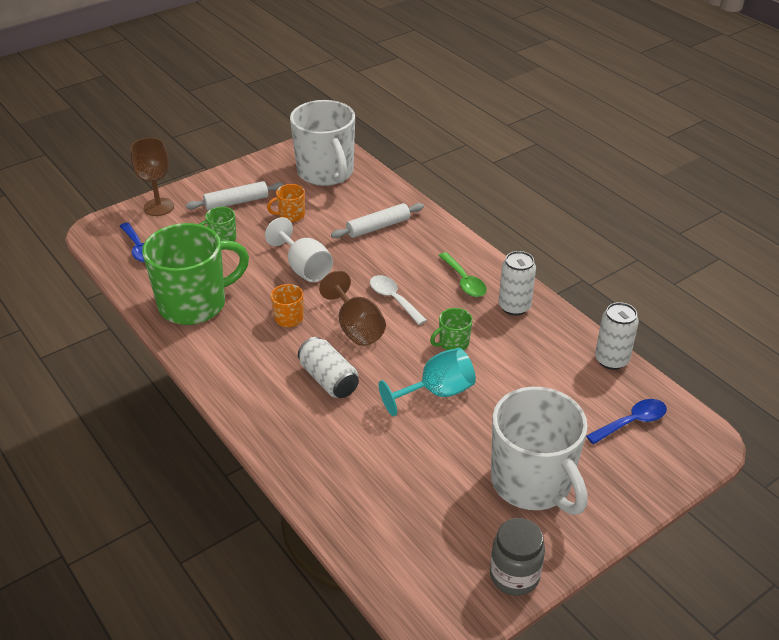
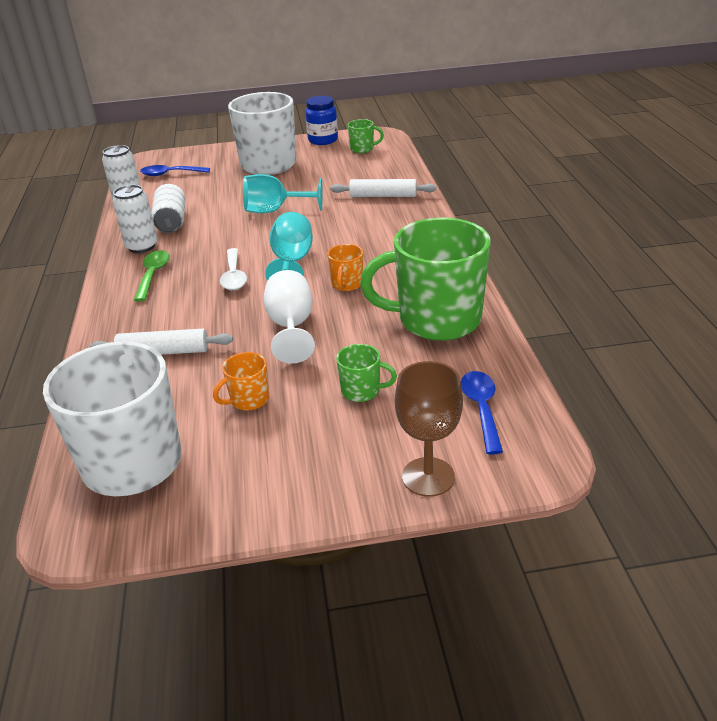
camera: 150 degrees left, 5 degrees down
white rolling pin [186,181,284,210] -> white rolling pin moved to [330,179,436,197]
orange mug [267,184,305,222] -> orange mug turned 135 degrees clockwise [213,352,269,411]
white can [298,337,359,398] -> white can moved to [151,184,185,233]
brown goblet [319,271,386,346] -> turquoise goblet [265,212,313,281]
green mug [430,308,473,350] -> green mug moved to [348,119,384,153]
grey jar [490,518,545,596] -> blue jar [305,96,338,145]

